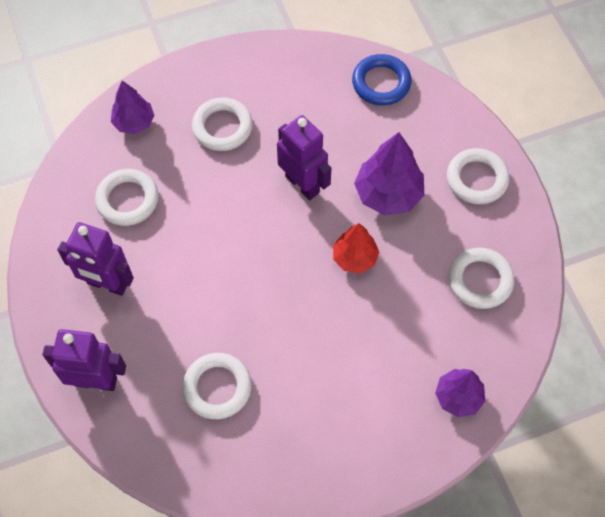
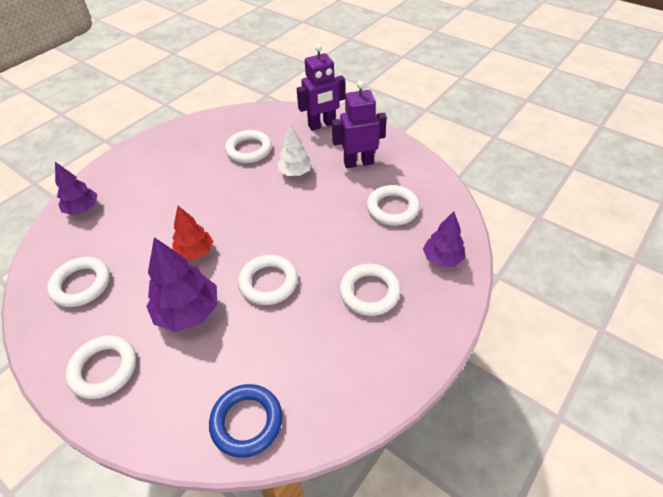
camera: 150 degrees right, 15 degrees down
purple robot [277,115,331,200] -> white ring [238,255,298,305]
none -> white tree [277,124,313,176]

